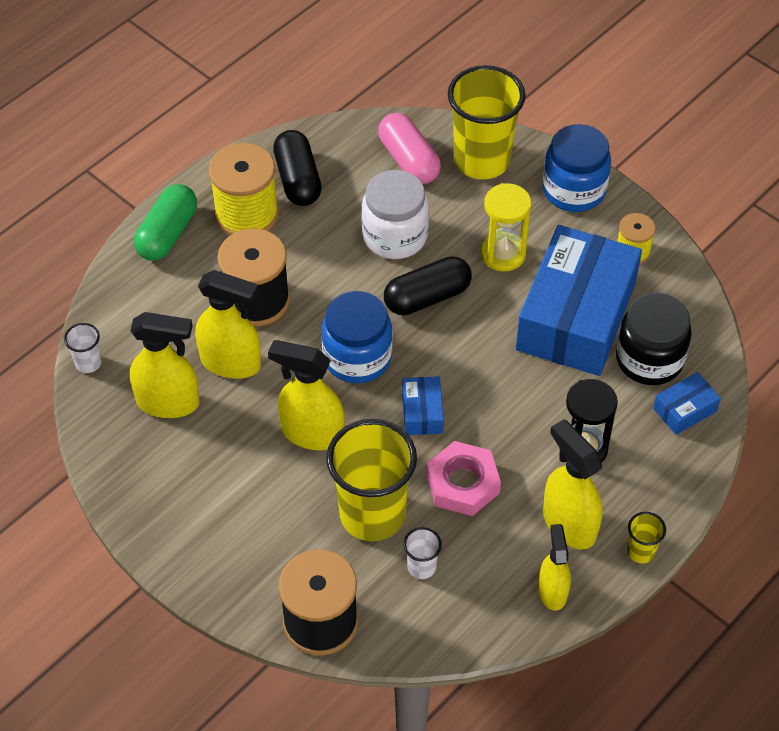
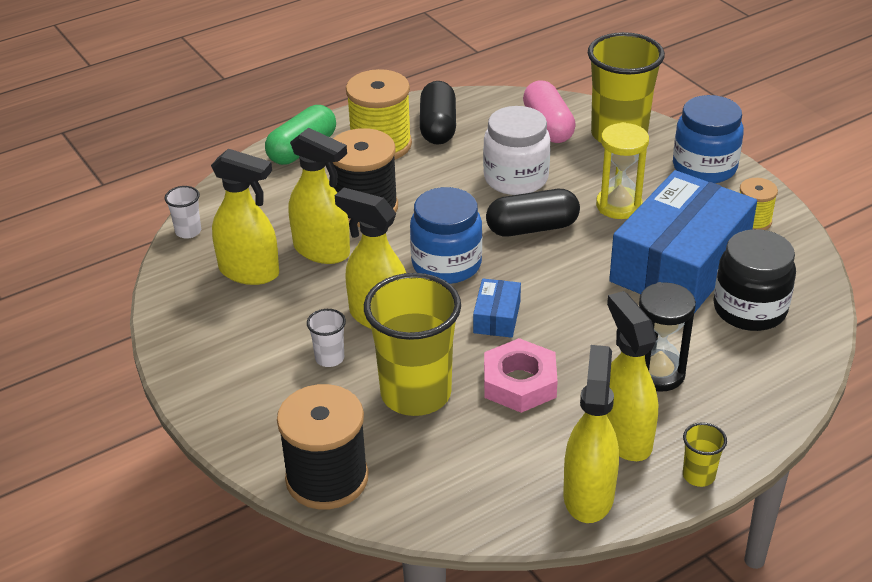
camera: 15 degrees right, 15 degrees down
white cup [403,527,442,579] -> white cup moved to [307,309,346,367]
yellow spray bottle [538,524,571,611] -> yellow spray bottle [563,345,619,523], size x1.55
blue box [653,372,721,435] -> none

